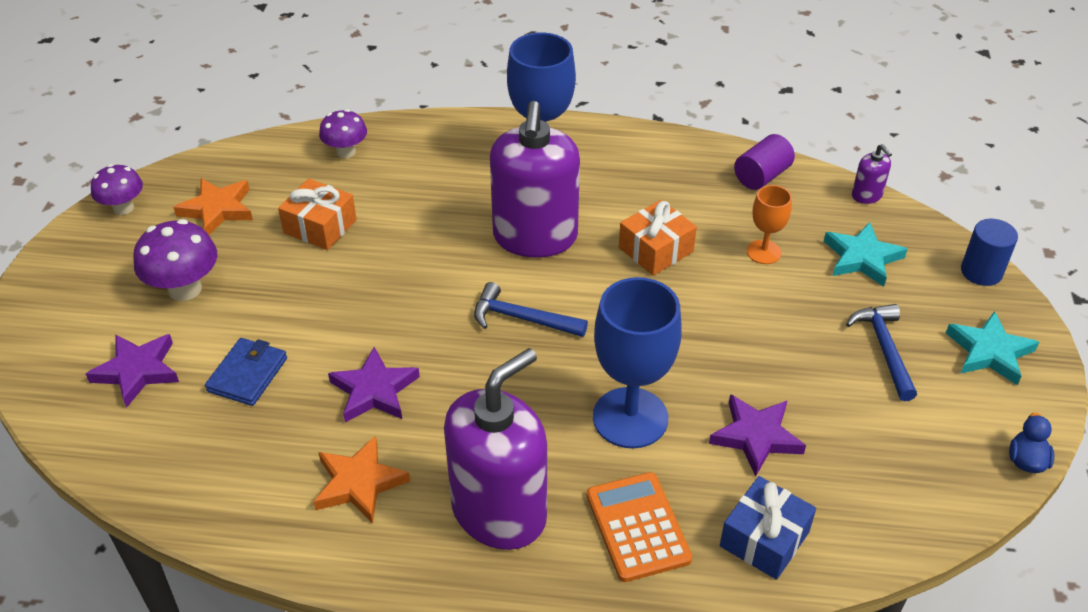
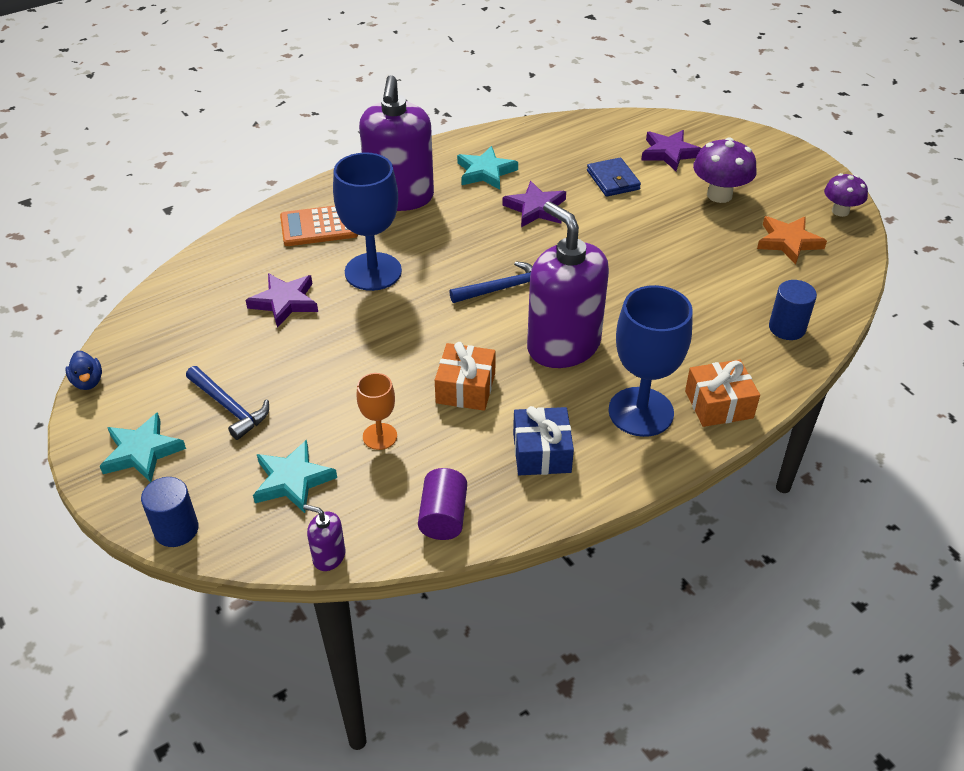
camera: 140 degrees right, 0 degrees up
orange gift [278,179,357,250] -> orange gift moved to [685,359,760,427]
orange star [313,435,410,524] -> turquoise star [457,146,518,190]
purple mushroom [319,109,367,158] -> blue cylinder [769,280,817,340]
orange calculator [586,472,692,582] -> orange calculator turned 135 degrees clockwise [280,205,358,246]
blue gift [720,476,816,580] -> blue gift moved to [513,406,574,475]

